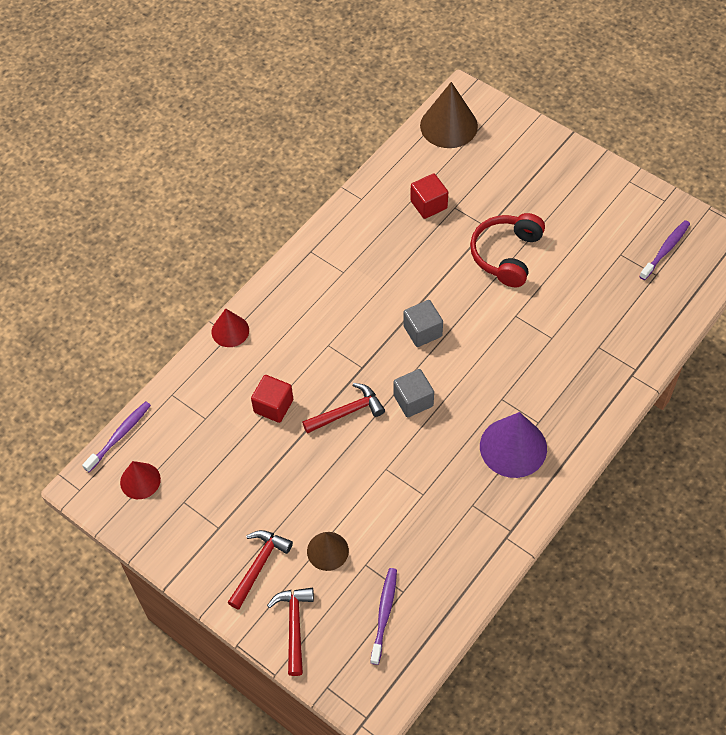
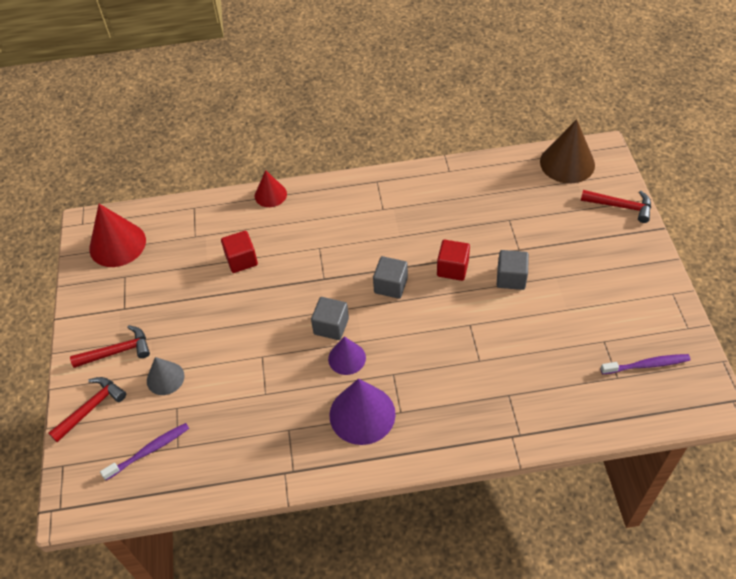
camera: 45 degrees right, 5 degrees down
purple toothbrush [82,401,151,472] -> none
red cone [120,461,161,499] -> red cone [89,204,146,267], size x1.68
red hammer [302,383,385,434] -> red hammer moved to [581,190,651,223]
brown cone [307,532,349,571] -> grey cone [147,357,184,395]
red cube [410,173,448,219] -> red cube moved to [437,240,470,281]
red headphones [470,213,545,287] -> grey cube [497,250,529,290]
none -> purple cone [328,336,366,375]

